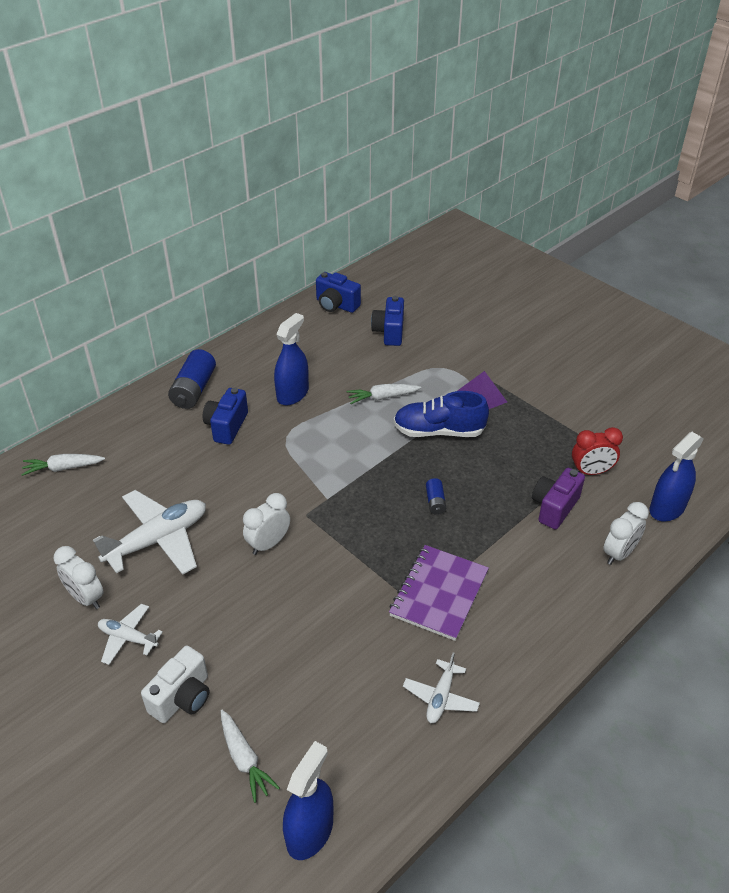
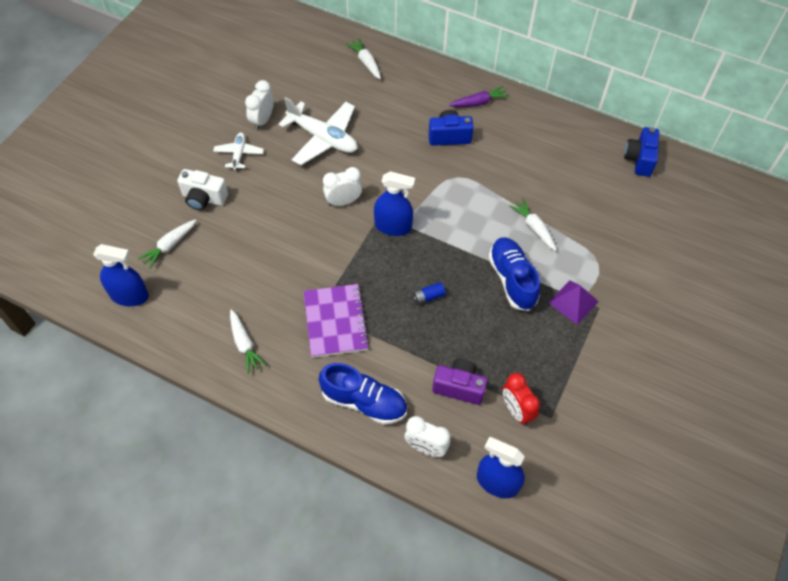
camera: 70 degrees right, 15 degrees up
blue battery [168,349,216,409] -> purple carrot [449,86,510,107]
white clock [243,493,290,555] -> white clock turned 45 degrees counterclockwise [323,167,362,206]
blue spray bottle [274,313,309,405] -> blue spray bottle moved to [374,171,415,236]
blue camera [371,296,404,346] -> none
purple notebook [389,545,489,641] -> purple notebook turned 75 degrees clockwise [304,284,369,358]
white plane [403,652,480,723] -> white carrot [230,309,266,374]
none -> blue shoe [319,363,407,425]

